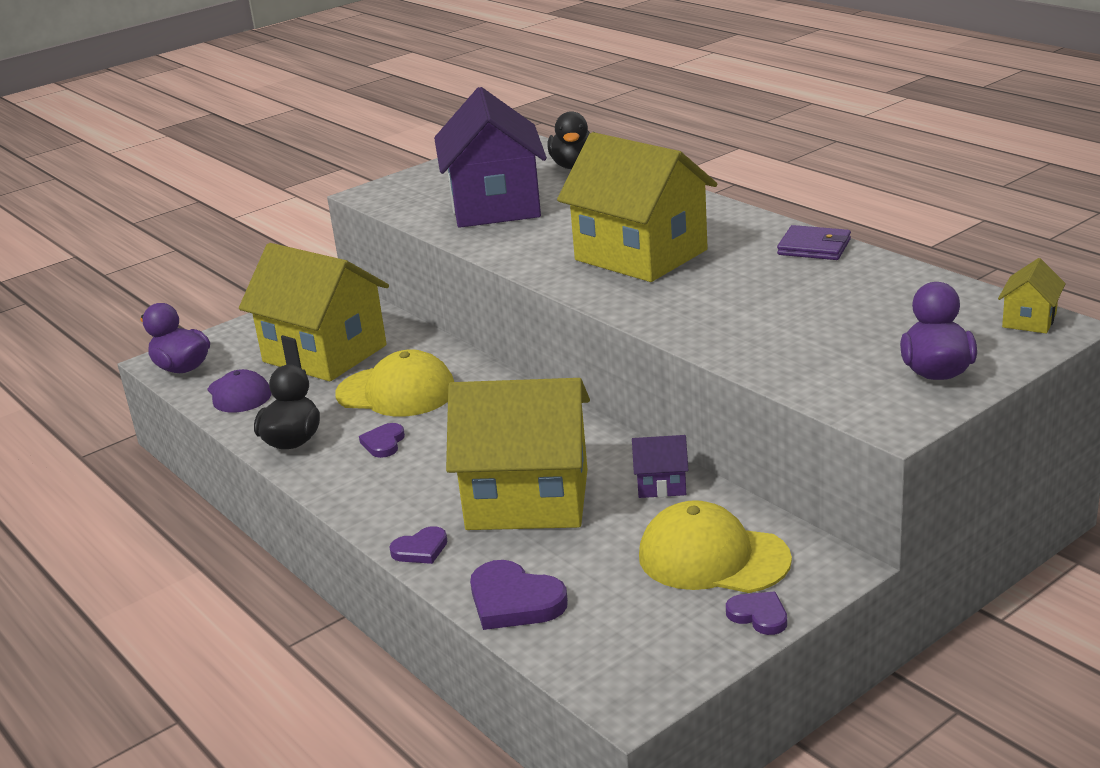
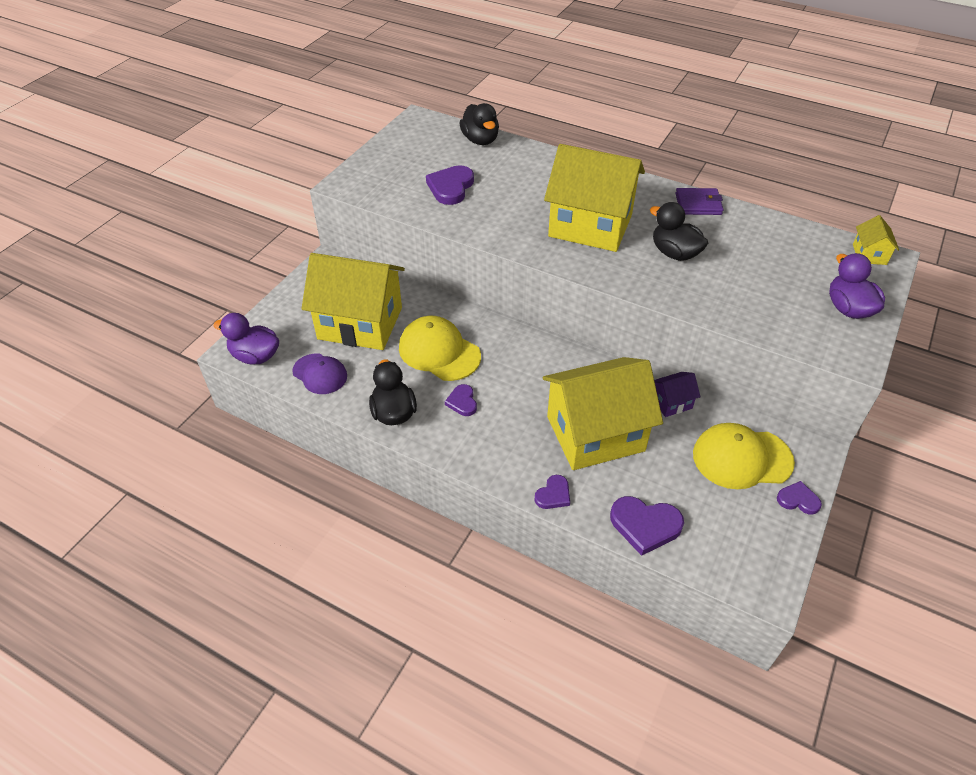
camera: 25 degrees left, 20 degrees up
yellow cap [335,349,454,416] -> yellow cap turned 135 degrees counterclockwise [399,316,481,381]
purple house [434,87,547,228] -> purple heart [426,165,474,205]
none -> black duck [650,202,708,261]

